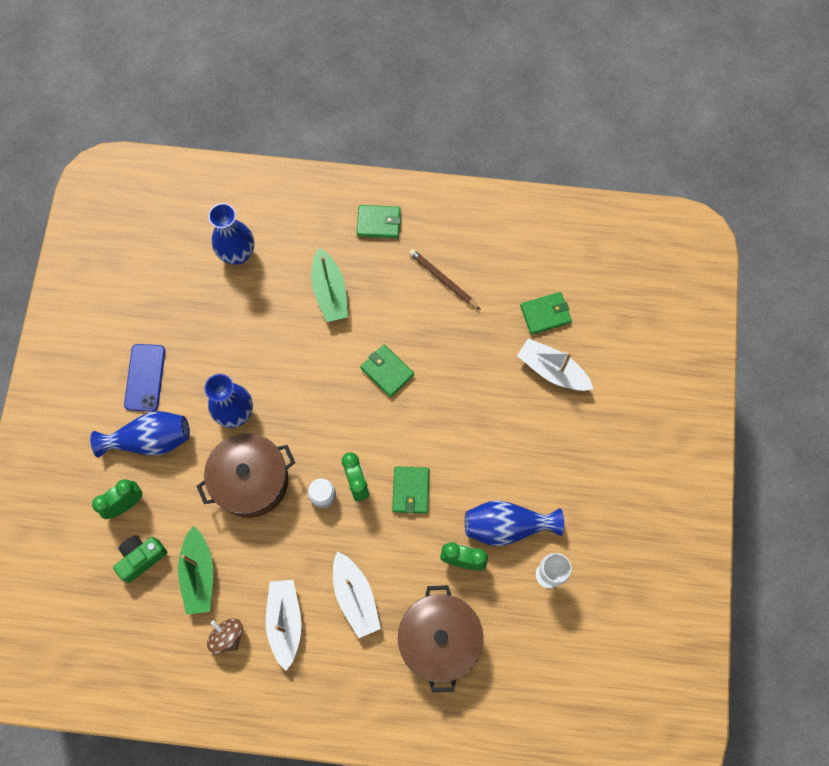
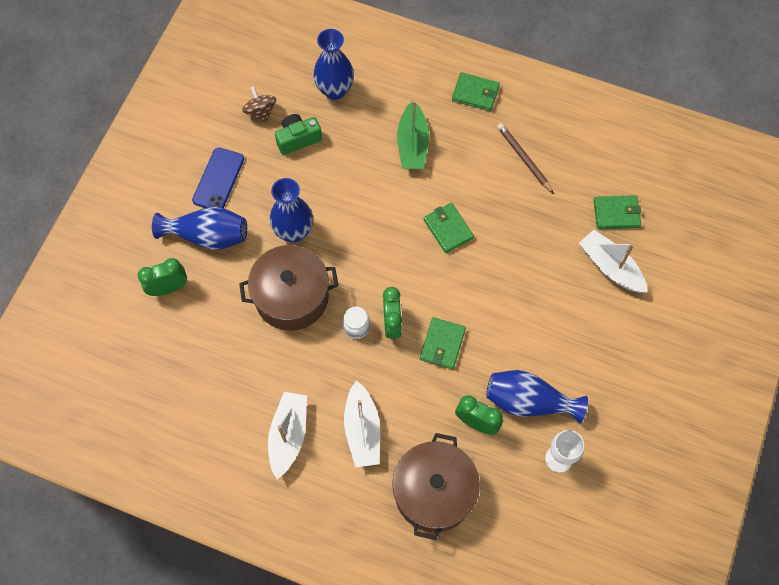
camera: 15 degrees right, 5 degrees down
green camera [113,535,167,583] -> green camera moved to [275,114,322,155]
green boat [178,526,213,614] -> none
brown spinning top [207,619,243,653] -> brown spinning top moved to [242,86,276,123]

